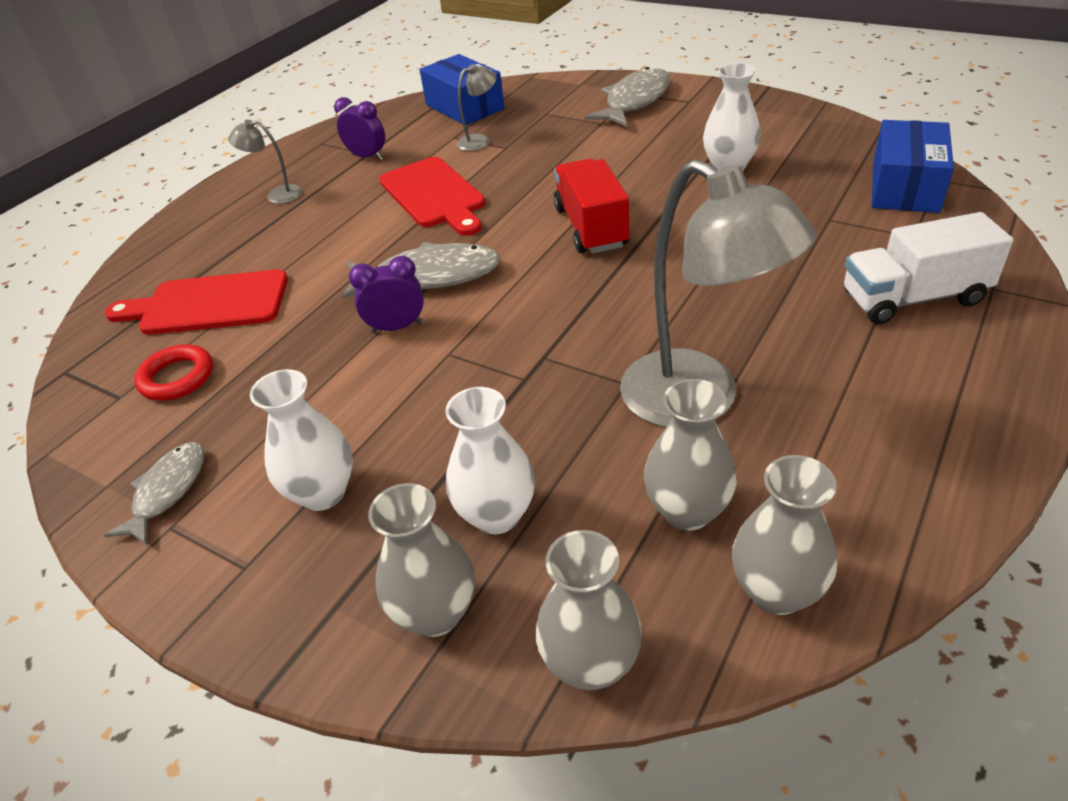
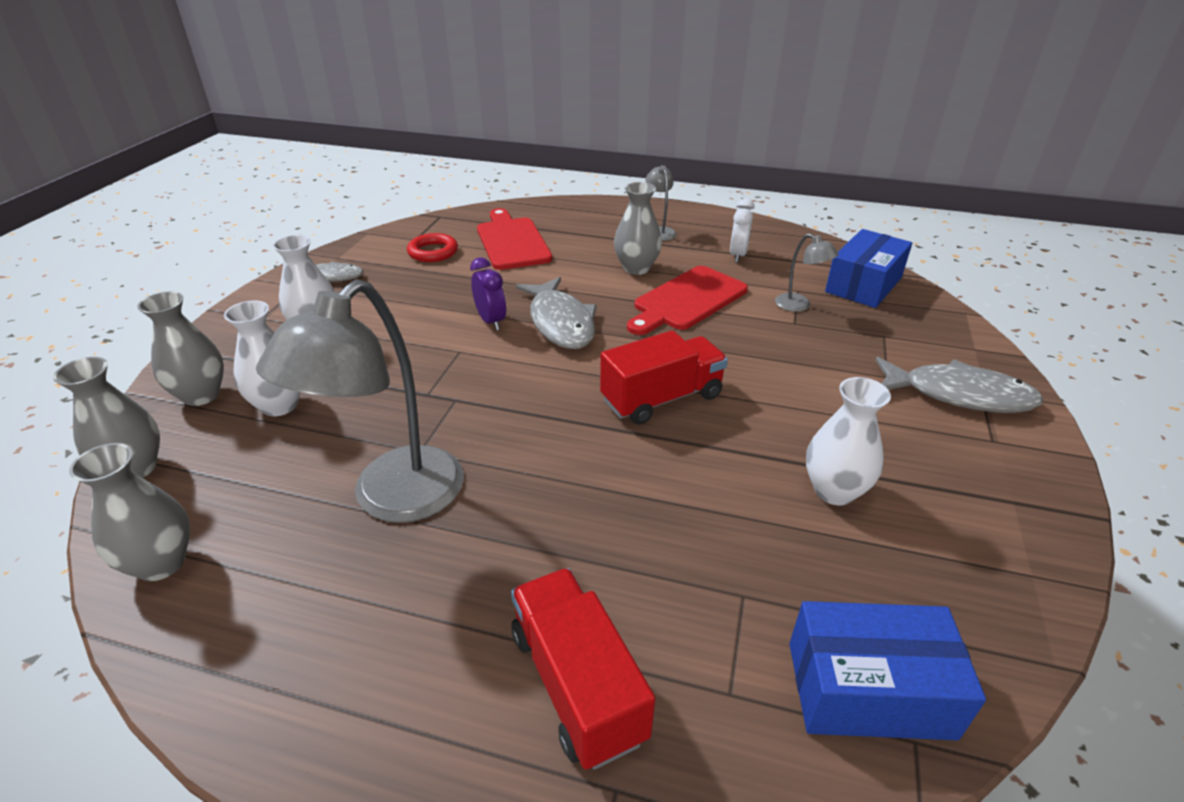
camera: 70 degrees right, 5 degrees down
purple clock [334,97,385,160] -> white clock [730,198,755,263]
grey vase [644,379,737,531] -> grey vase moved to [614,182,662,275]
white truck [844,212,1013,324] -> red truck [511,568,655,770]

